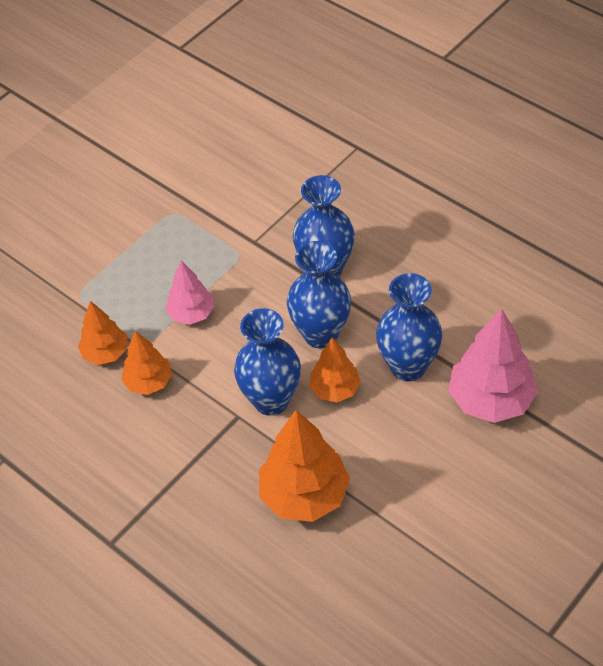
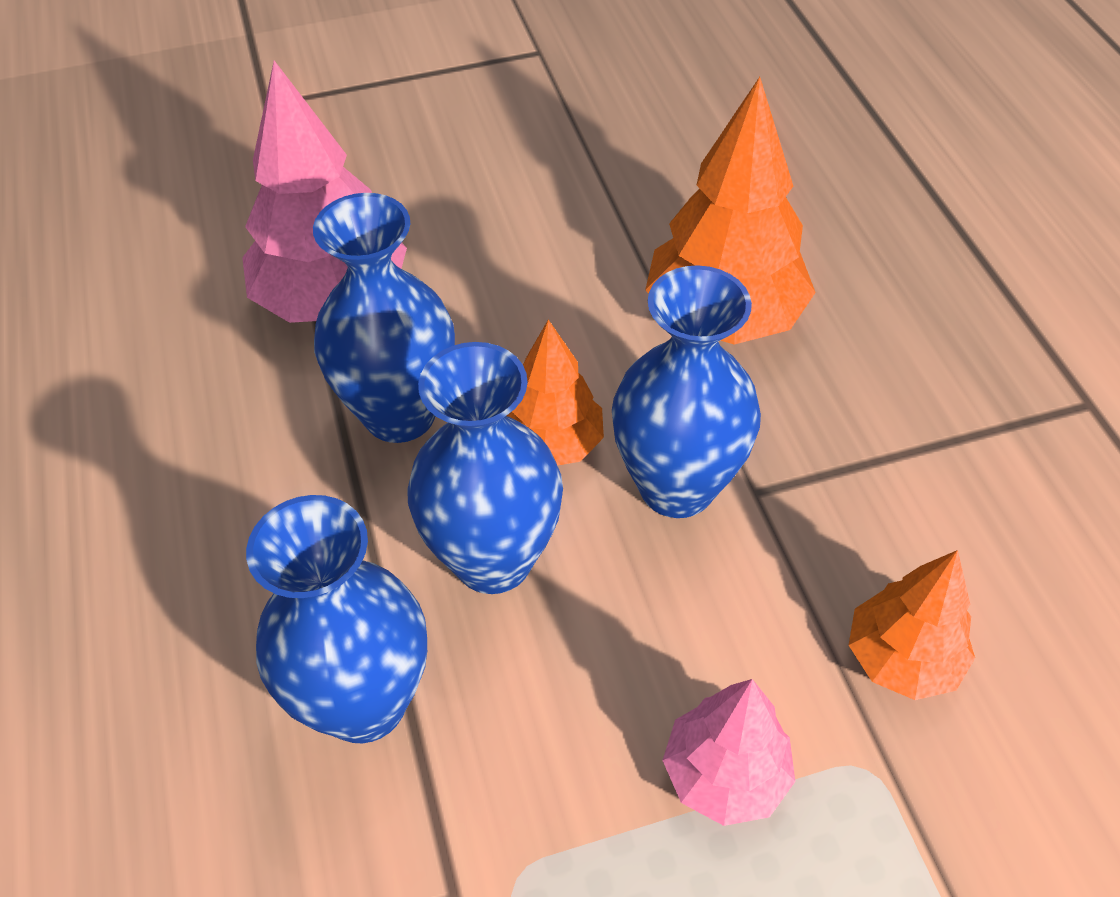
camera: 150 degrees left, 0 degrees up
orange tree [78,301,127,365] -> none

